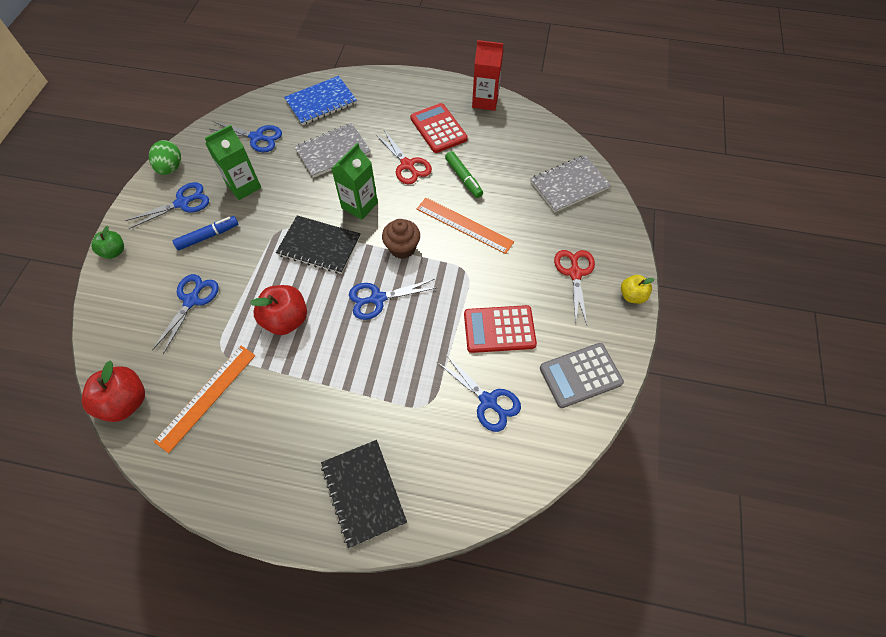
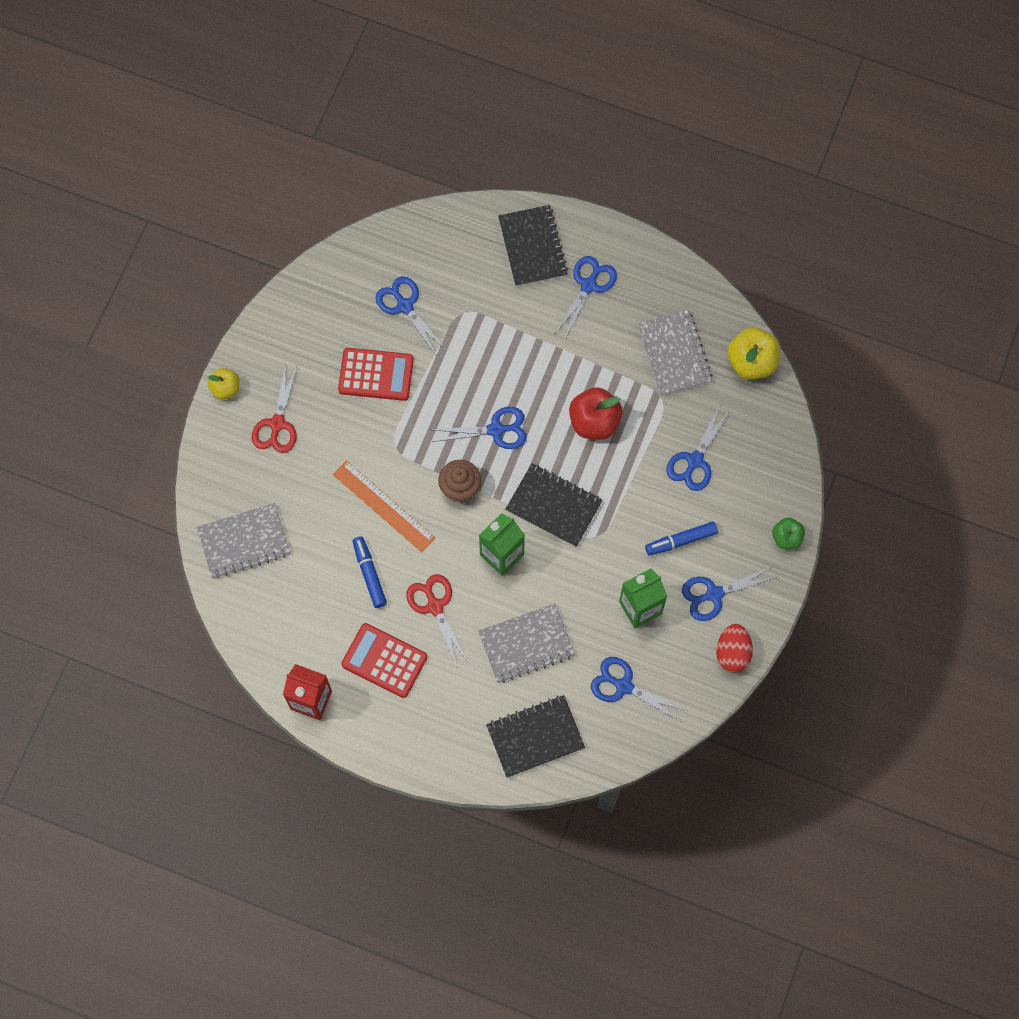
camera: 170 degrees left, 10 degrees up
red apple [82,361,145,422] -> yellow apple [727,328,780,379]
green egg [149,140,181,175] -> red egg [716,624,753,672]
orange ruler [154,346,256,453] -> grey notebook [638,310,713,396]
blue notebook [284,76,357,125] -> black notebook [486,695,585,778]
red calculator [410,103,468,153] -> red calculator turned 135 degrees clockwise [341,623,427,698]
green marker [445,151,483,198] -> blue marker [352,536,387,608]
grey calculator [540,343,624,408] -> none
none -> blue scissors [555,256,617,339]

